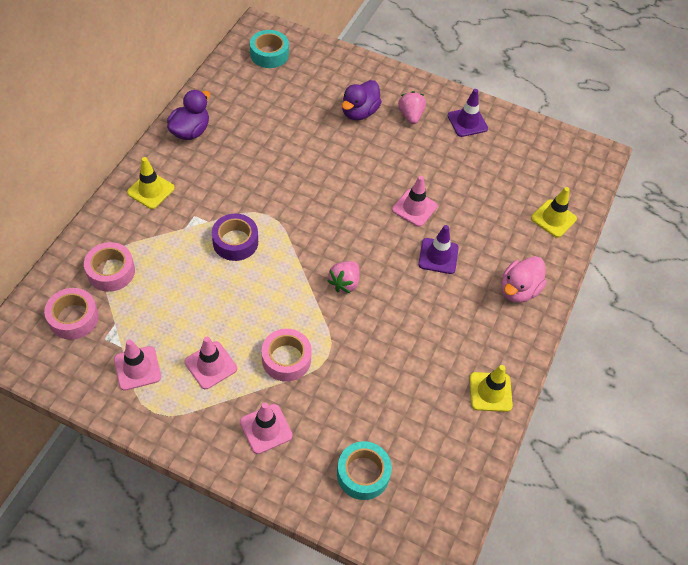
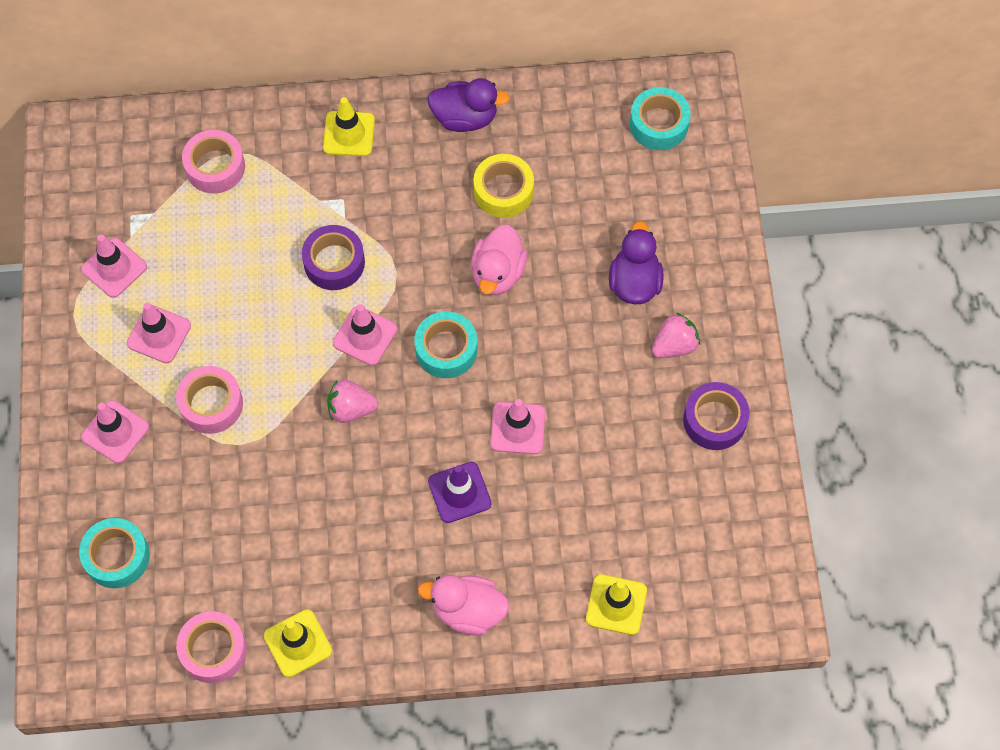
camera: 65 degrees right, 10 degrees up
pink tape [44,288,99,340] -> pink tape moved to [176,611,247,683]
purple duck [342,80,382,120] -> purple duck turned 90 degrees clockwise [609,221,663,304]
purple traffic cone [448,89,488,137] -> purple tape [683,382,749,450]
none -> pink traffic cone [333,304,397,366]
none -> turquoise tape [414,312,477,378]
none -> pink duck [471,225,527,295]
none -> yellow tape [473,154,534,218]

